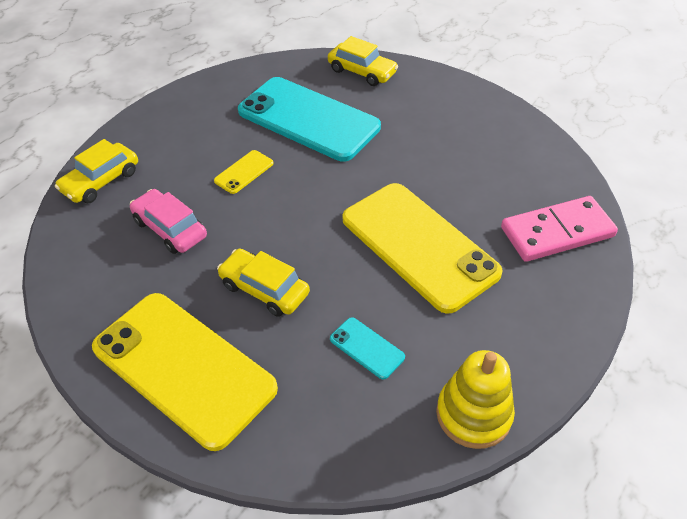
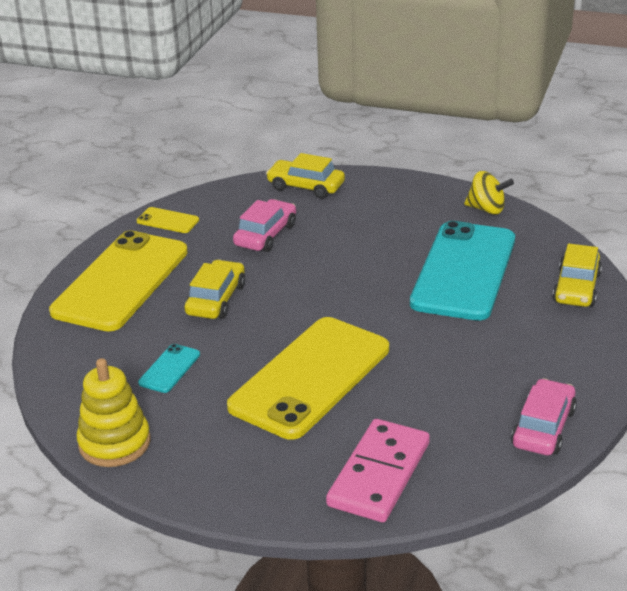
camera: 75 degrees right, 15 degrees down
yellow phone [214,150,273,194] -> yellow phone moved to [137,207,199,233]
pink domino [501,196,618,262] -> pink domino turned 60 degrees clockwise [326,419,430,522]
none -> yellow spinning top [464,171,514,214]
none -> pink car [511,378,577,455]

